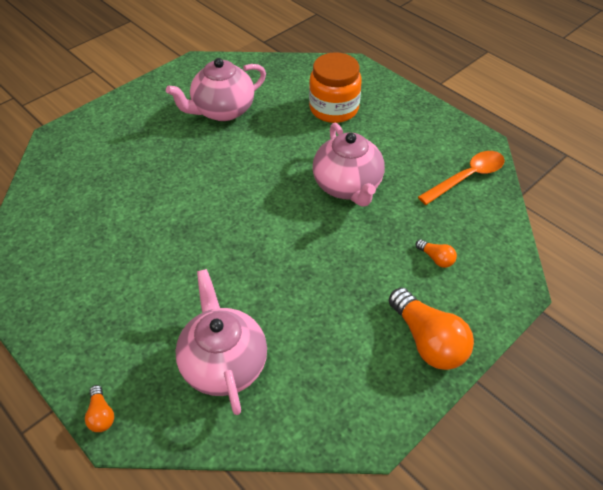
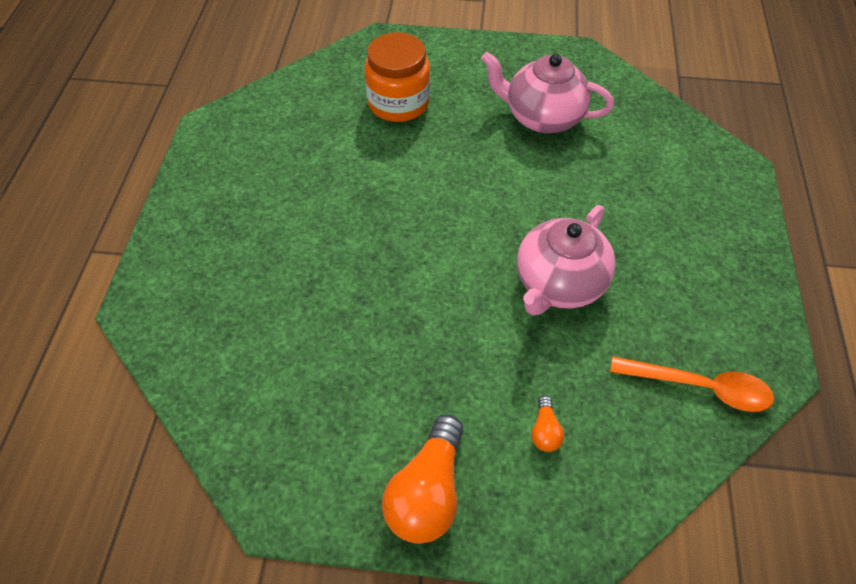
camera: 50 degrees right, 5 degrees up
orange light bulb [85,385,114,432] -> none
pink teapot [175,269,267,415] -> none
orange jar [309,52,362,123] -> orange jar moved to [364,32,430,122]

